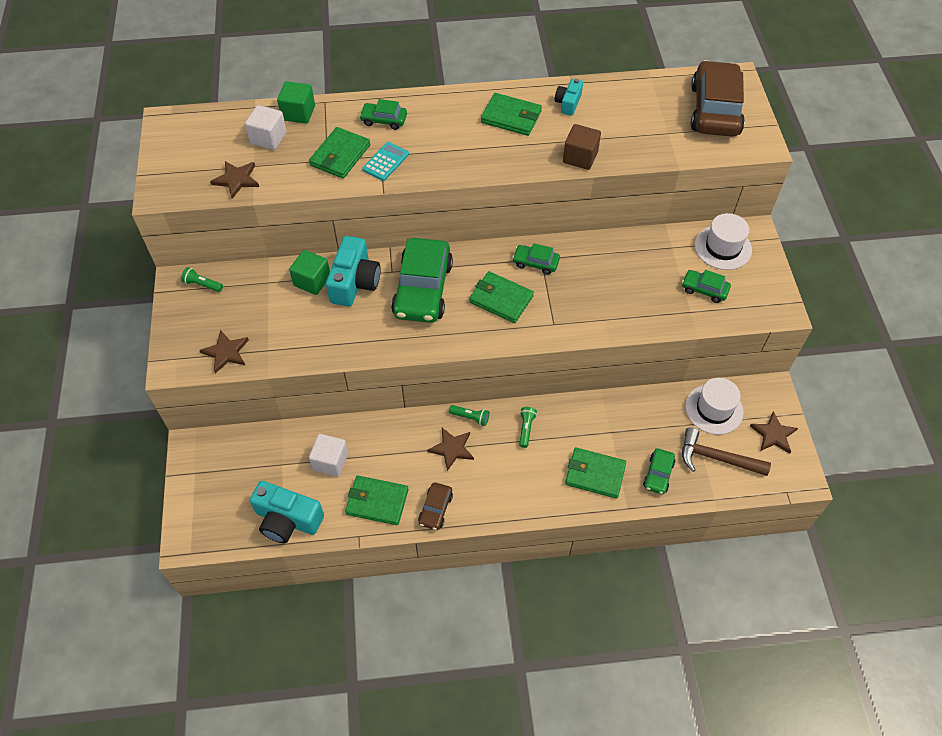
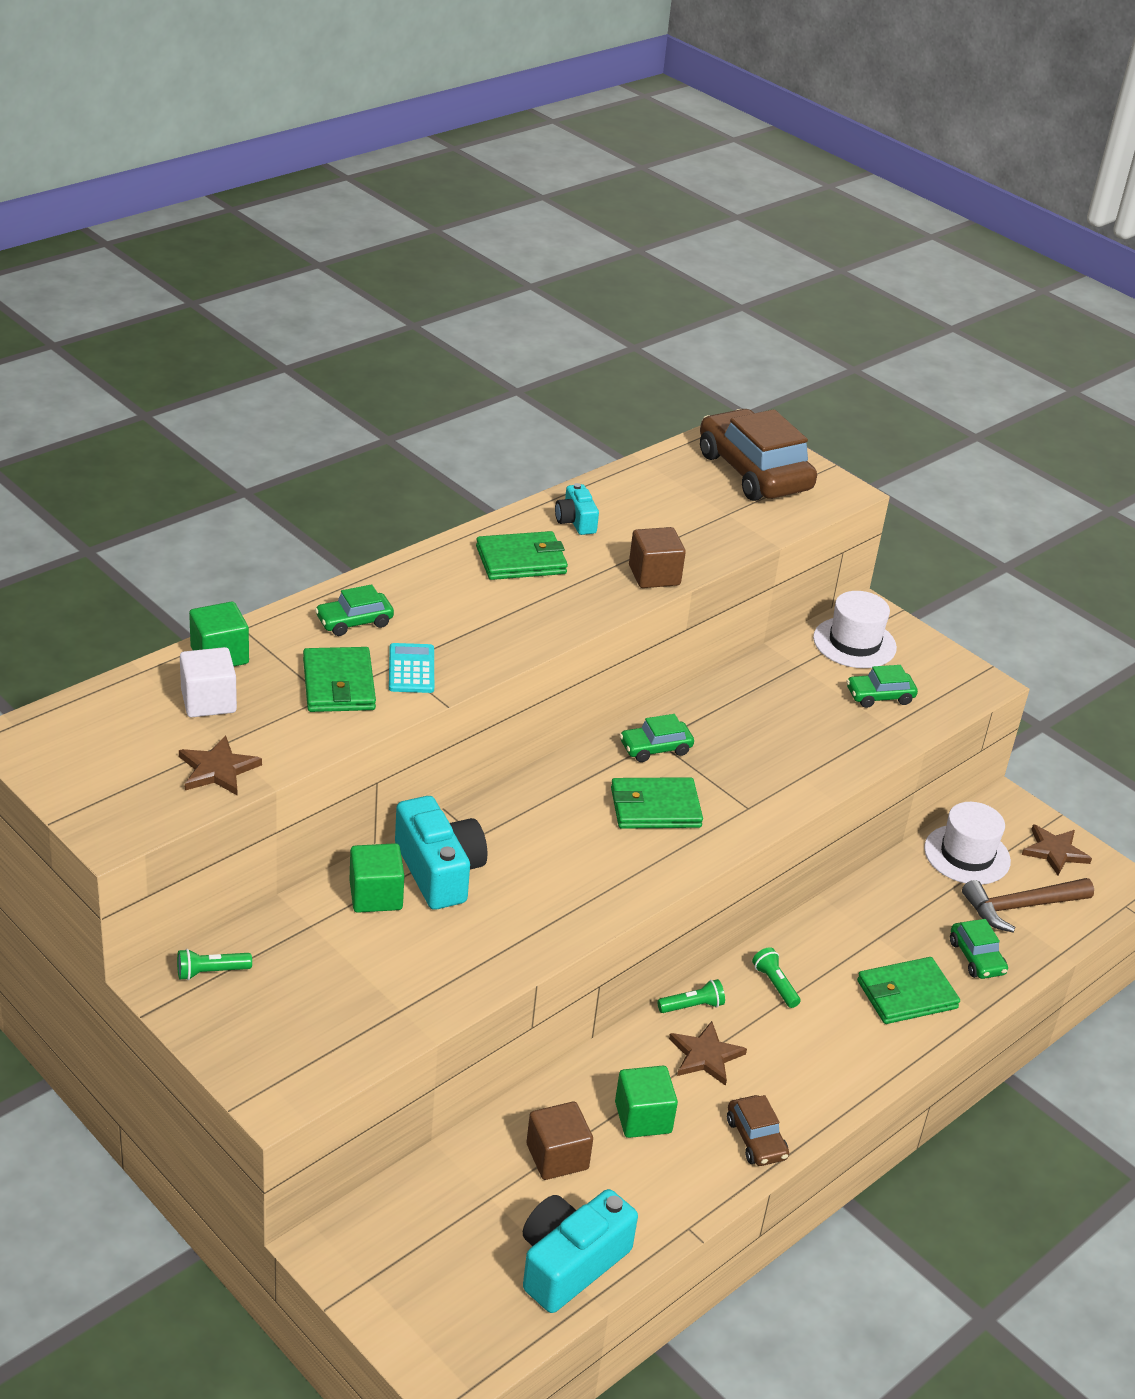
camera: 40 degrees left, 20 degrees down
brown star [199,330,249,373] -> none
turquoise camera [250,481,324,543] -> turquoise camera turned 150 degrees clockwise [523,1189,638,1313]
white cube [309,434,348,477] -> brown cube [527,1102,593,1180]
green wallet [345,475,408,525] -> none
green car [391,238,453,323] -> none
none -> green cube [615,1066,678,1138]

